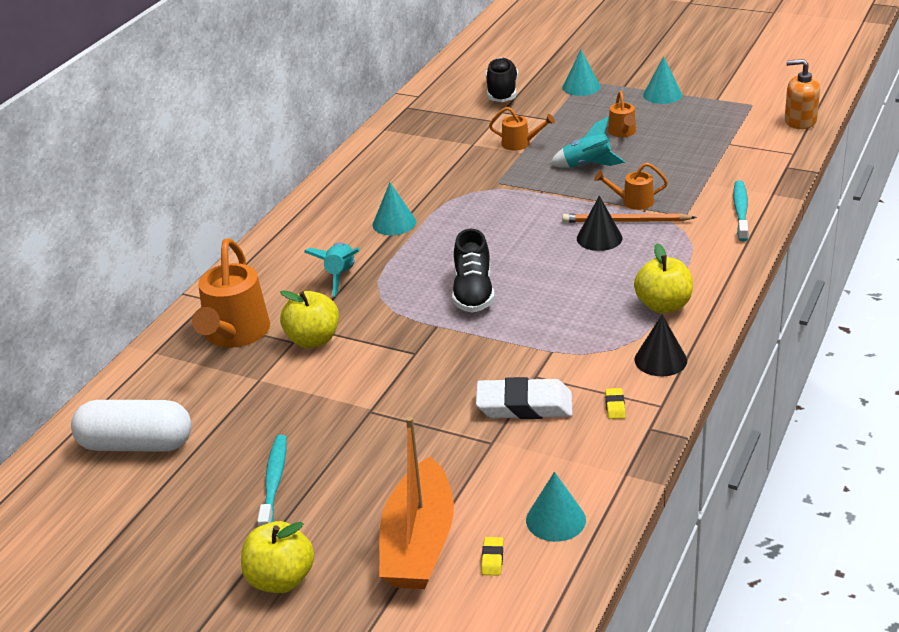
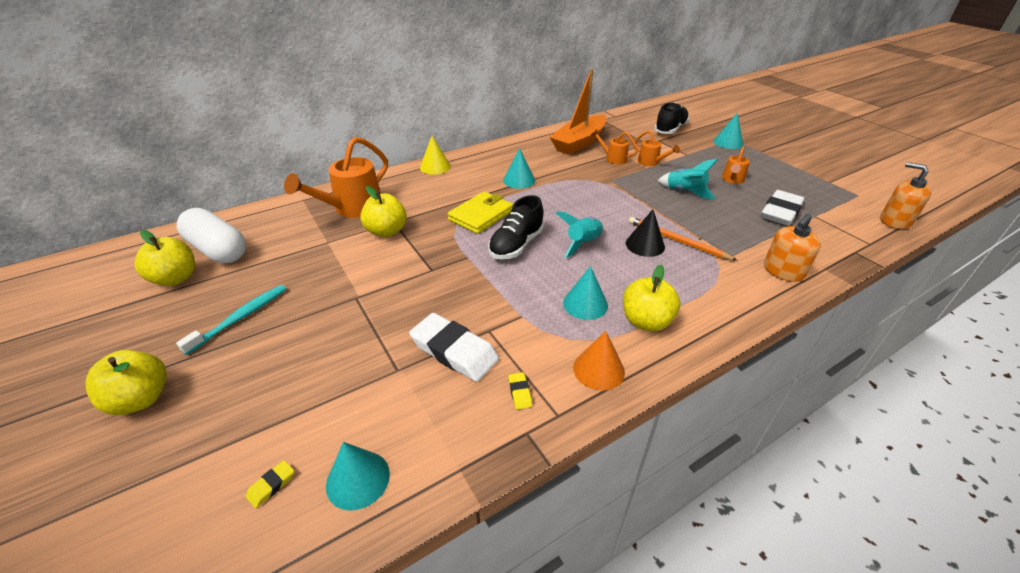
camera: 30 degrees right, 5 degrees up
turquoise rocket [304,243,360,297] -> turquoise rocket moved to [556,212,603,258]
orange boat [379,416,454,589] -> orange boat moved to [550,68,607,155]
orange watering can [594,163,668,210] -> orange watering can moved to [591,130,638,165]
yellow eraser [605,388,626,419] -> yellow eraser turned 45 degrees counterclockwise [508,372,532,409]
black cone [635,314,687,376] -> orange cone [573,331,625,391]
turquoise cone [643,56,682,104] -> turquoise cone moved to [563,266,608,320]
turquoise toothbrush [733,180,749,241] -> orange soap dispenser [764,214,821,282]
none -> yellow apple [135,230,195,286]
none -> yellow cone [420,136,451,174]
none -> yellow wallet [448,191,513,234]
none -> white eraser [761,190,804,226]

